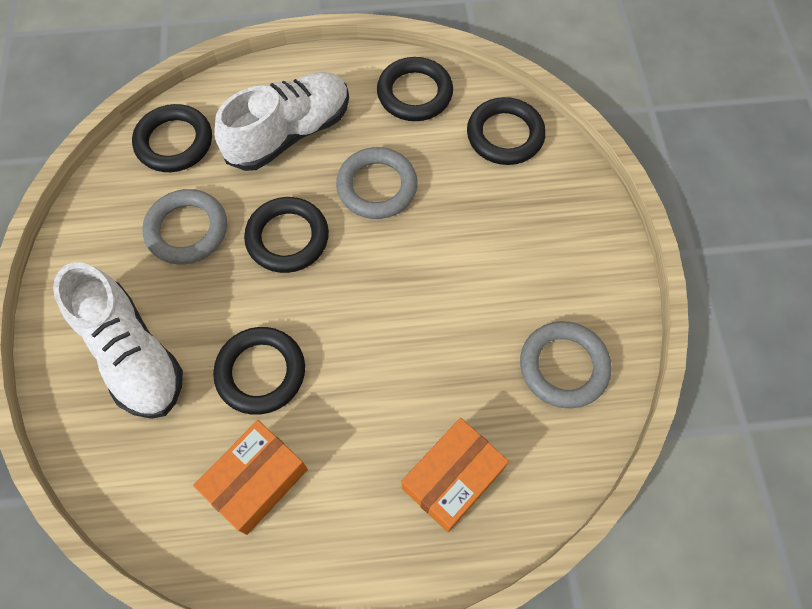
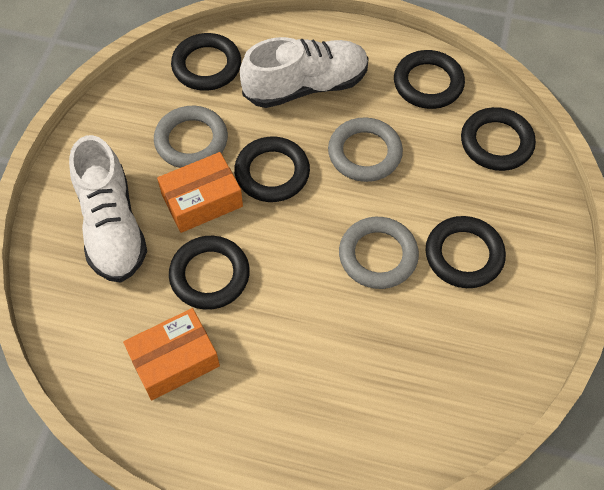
camera: 20 degrees right, 5 degrees down
orange box [402,418,509,532] -> orange box moved to [157,152,243,233]
grey ring [520,321,612,408] -> grey ring moved to [339,217,419,289]
none -> black ring [425,216,506,288]

